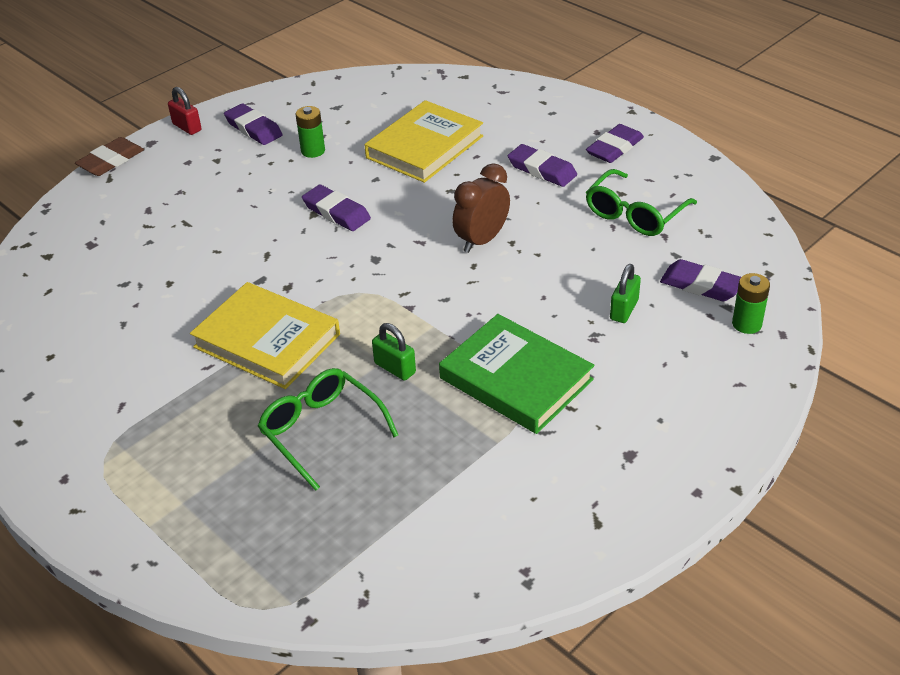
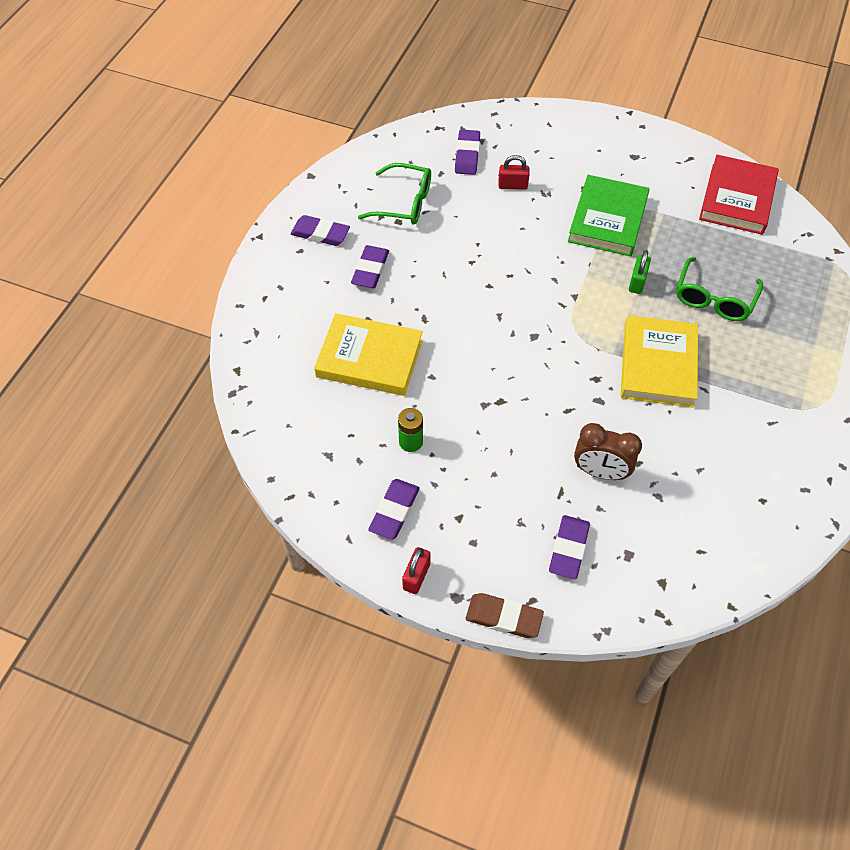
camera: 115 degrees left, 15 degrees up
purple eraser [302,184,371,231] -> purple eraser moved to [549,515,590,579]
brown clock [452,163,510,253] -> brown clock moved to [574,423,642,480]
green padlock [610,264,641,323] -> red padlock [498,155,530,190]
green battery [732,273,770,334] -> none
none -> red book [699,155,779,235]

